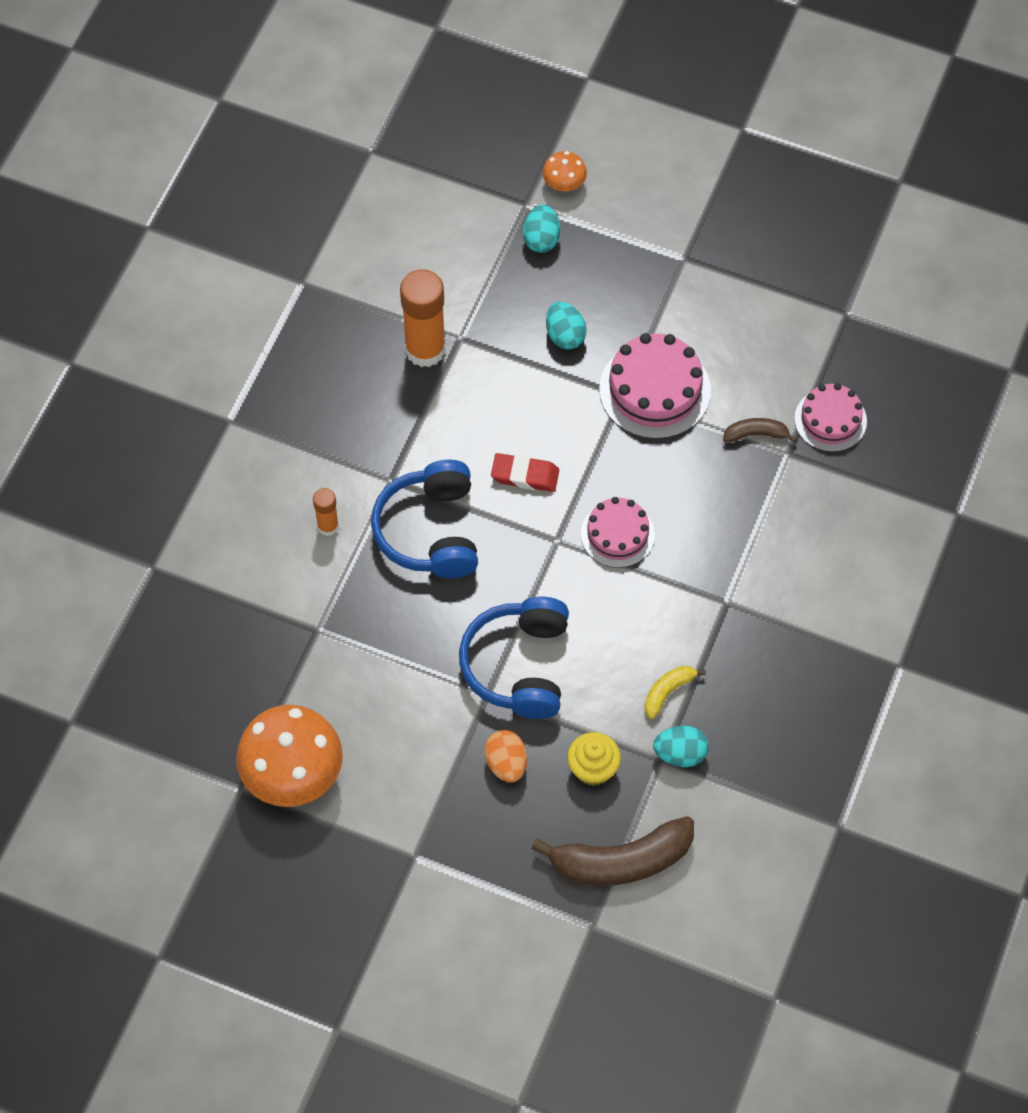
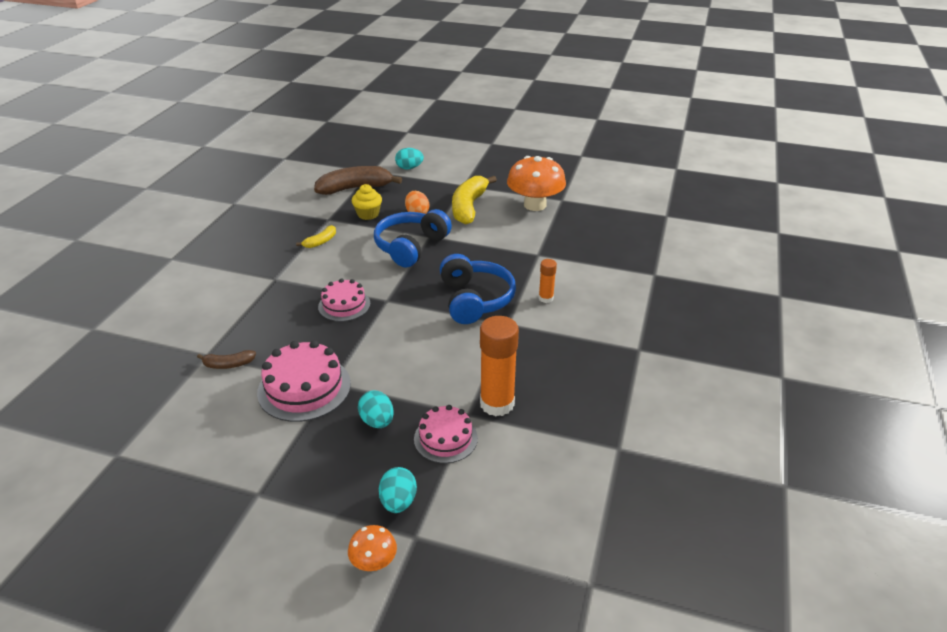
camera: 175 degrees right, 25 degrees down
blue headphones [459,597,569,719] -> blue headphones turned 150 degrees counterclockwise [374,209,452,267]
red eraser [491,453,559,492] -> none
turquoise egg [653,726,709,767] -> turquoise egg moved to [395,148,424,170]
pink cake [794,383,867,452] -> pink cake moved to [414,405,478,463]
none -> yellow banana [452,176,497,224]

